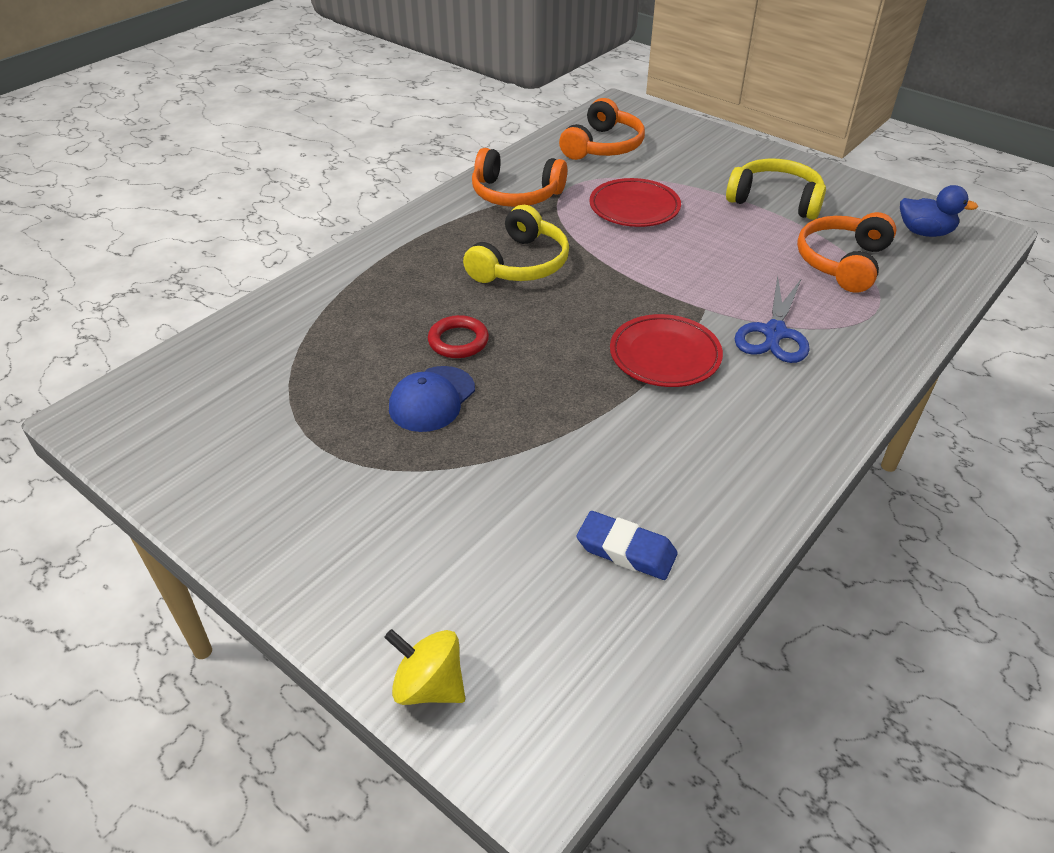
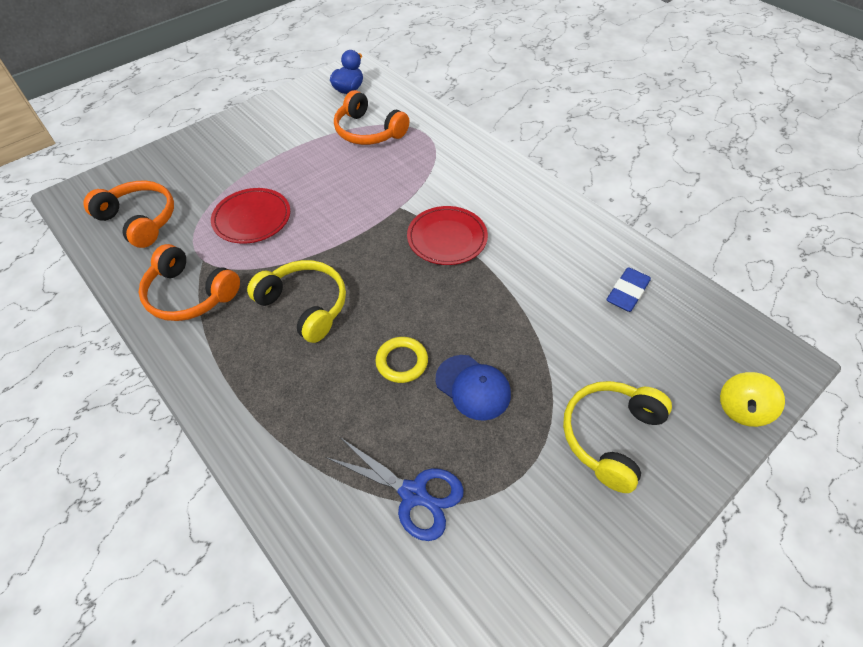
camera: 80 degrees left, 10 degrees up
red ring [428,315,489,358] -> yellow ring [375,337,428,383]
orange headphones [472,148,567,207] -> orange headphones turned 90 degrees clockwise [139,244,240,321]
yellow headphones [726,159,826,220] -> yellow headphones moved to [563,381,672,493]
blue scissors [735,276,810,363] -> blue scissors moved to [326,437,464,541]

